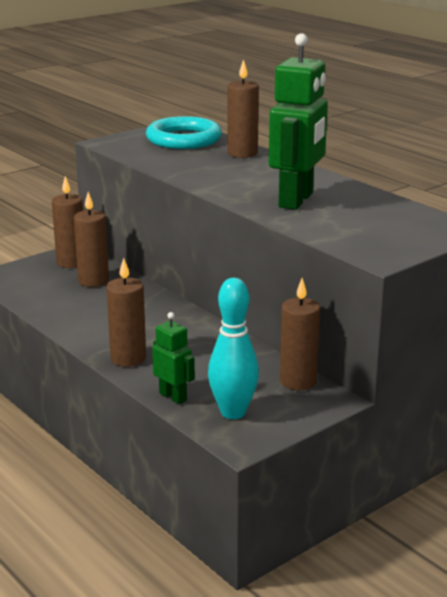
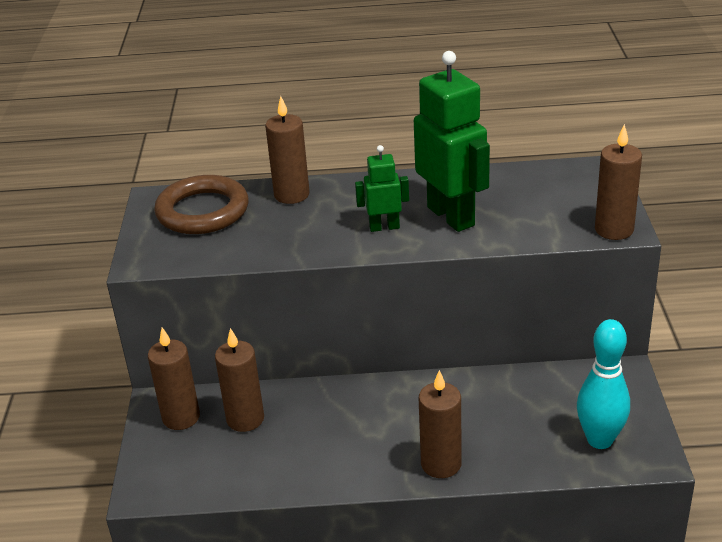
camera: 50 degrees left, 10 degrees up
turquoise ring [146,116,222,149] -> brown ring [154,175,249,234]
green robot [152,312,195,404] -> green robot moved to [355,145,409,232]
brown candle [280,278,320,390] -> brown candle moved to [595,124,642,240]

